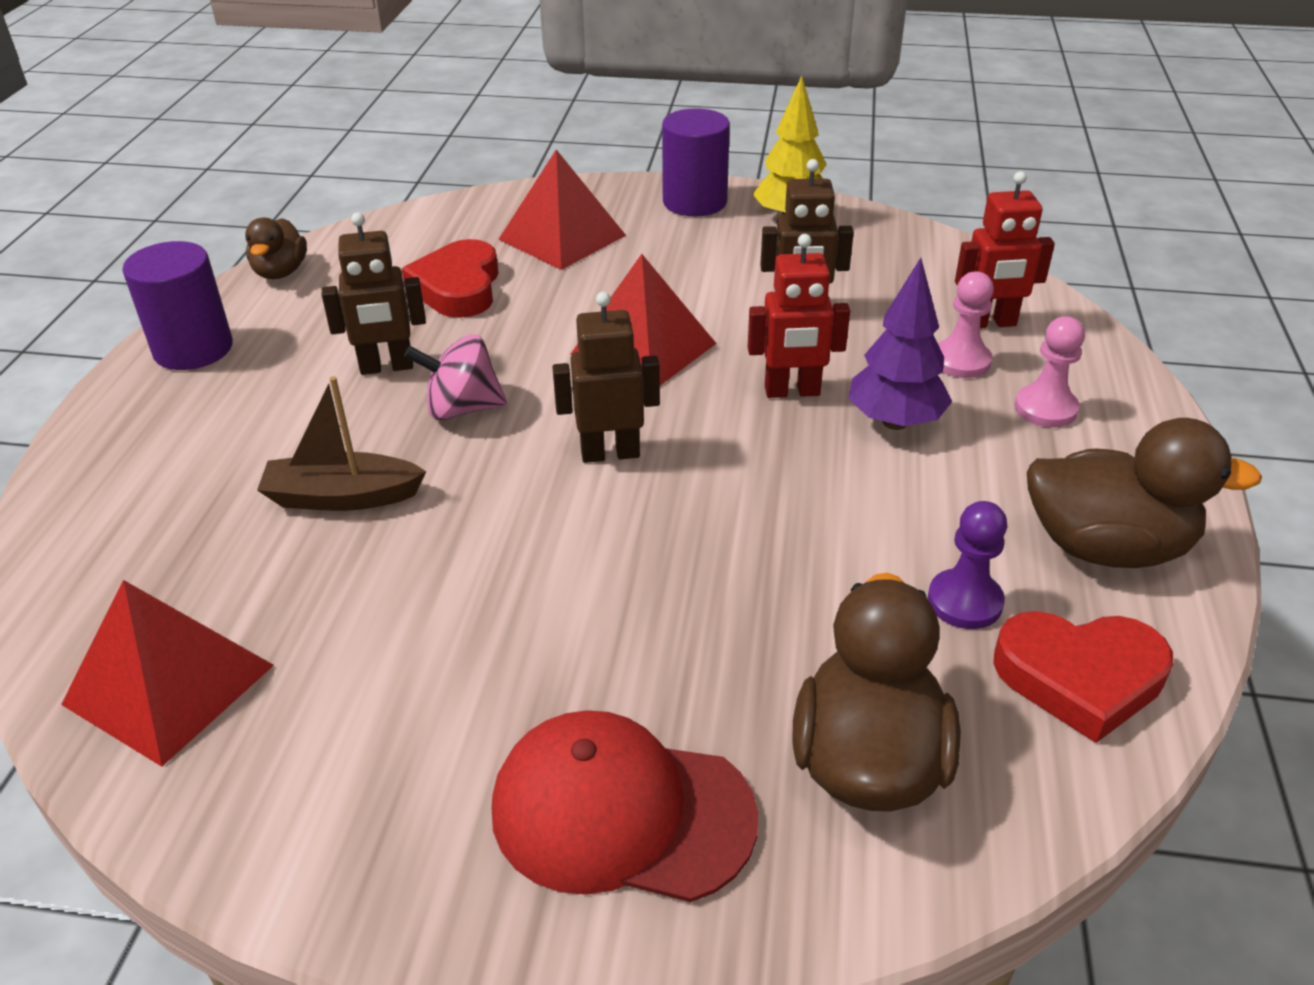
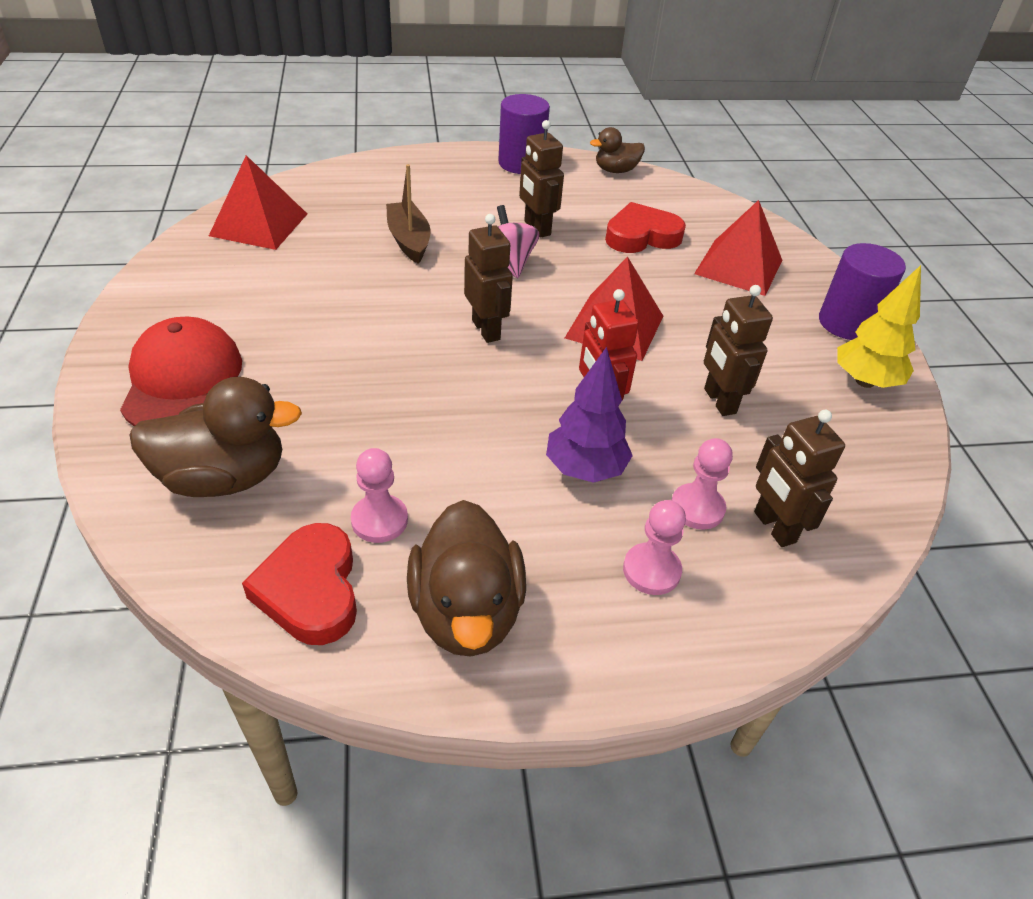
camera: 70 degrees right, 5 degrees up
purple pawn [928,501,1007,629] -> pink pawn [351,448,408,543]
red robot [955,171,1055,328] -> brown robot [754,410,845,547]

